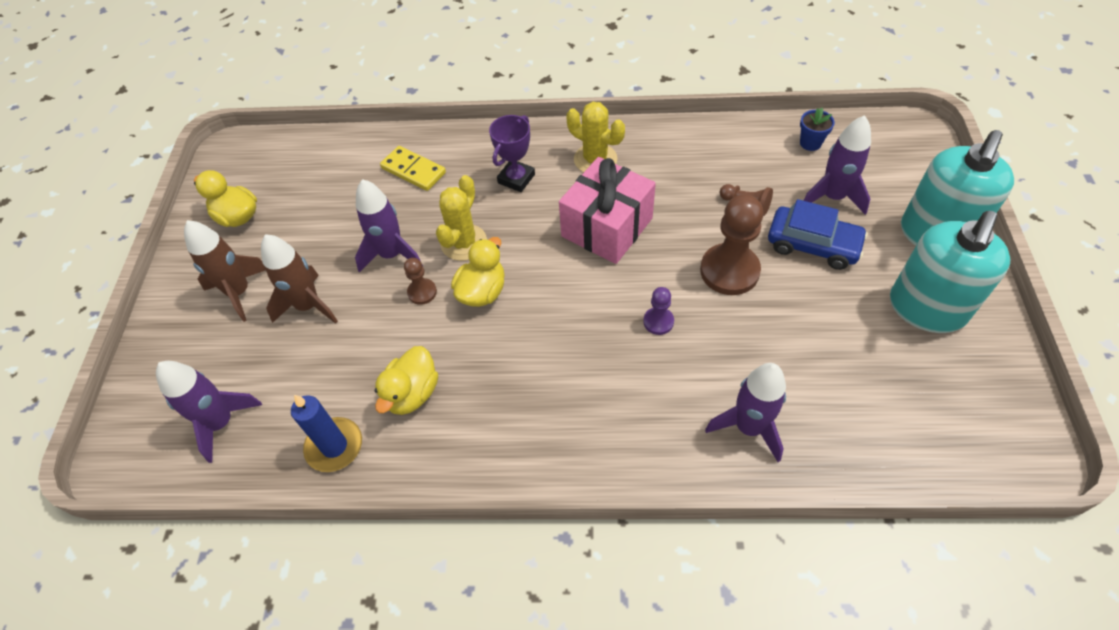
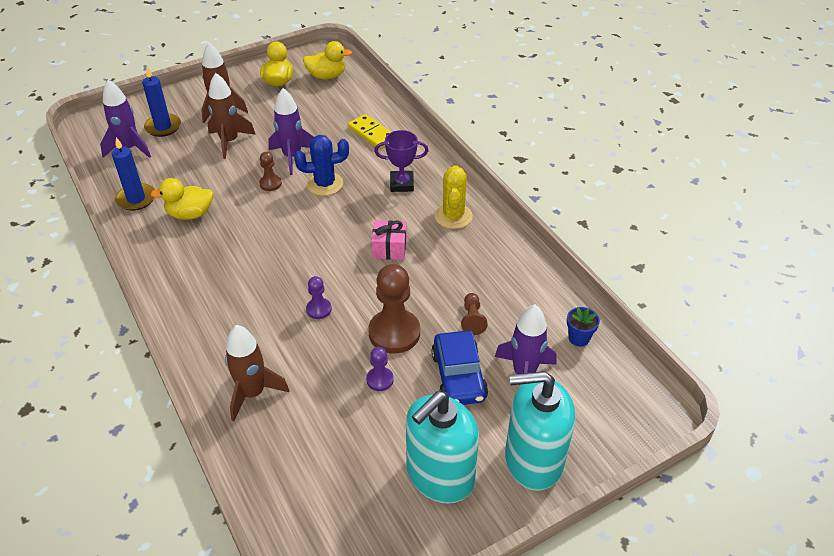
camera: 55 degrees right, 10 degrees down
yellow domino [380,146,446,191] -> yellow domino turned 45 degrees counterclockwise [348,114,391,149]
yellow cactus [436,175,487,261] -> blue cactus [294,135,349,196]
yellow duck [451,237,505,307] -> yellow duck moved to [303,41,352,79]
pink gift [559,157,656,264] -> pink gift [371,220,407,260], size x0.54
purple rocket [705,363,786,462] -> brown rocket [225,325,289,421]
turquoise soap dispenser [890,211,1010,333] -> turquoise soap dispenser turned 45 degrees counterclockwise [406,391,479,504]
none -> blue candle [142,67,181,137]
none -> purple pawn [366,347,394,391]

